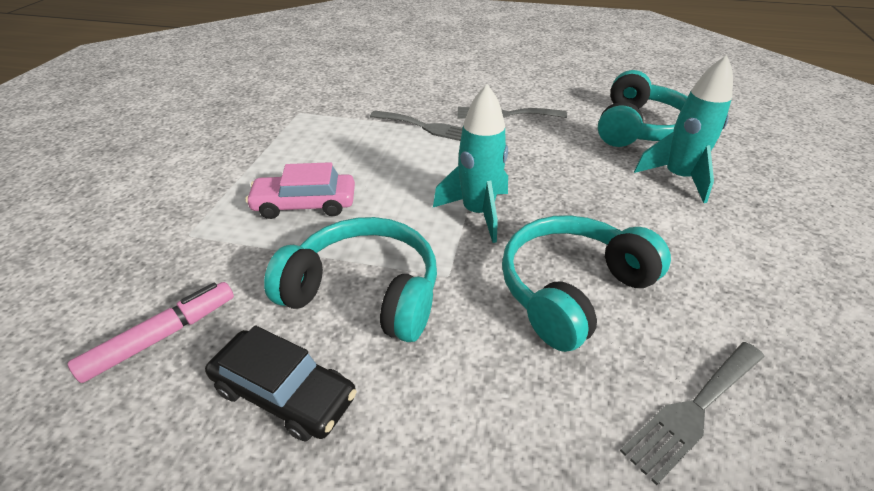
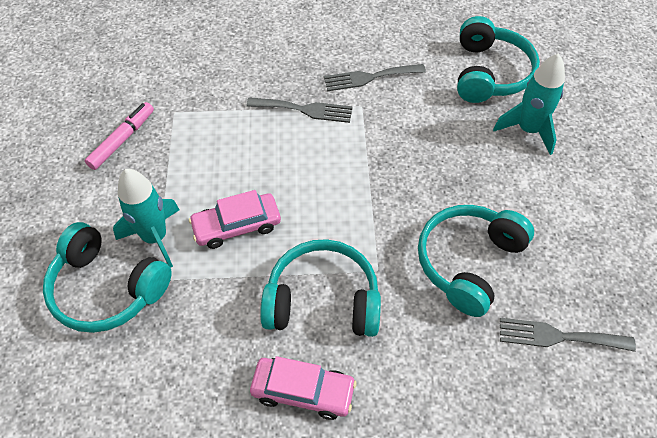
camera: 15 degrees left, 15 degrees up
pink marker [68,282,234,383] -> pink marker moved to [85,102,154,170]
black car [205,325,357,441] -> pink car [250,356,356,420]
turquoise rocket [433,84,508,243] -> turquoise rocket moved to [113,169,180,268]
grey fork [620,342,765,485] -> grey fork turned 60 degrees clockwise [500,318,636,352]
none -> turquoise headphones [43,222,172,333]

